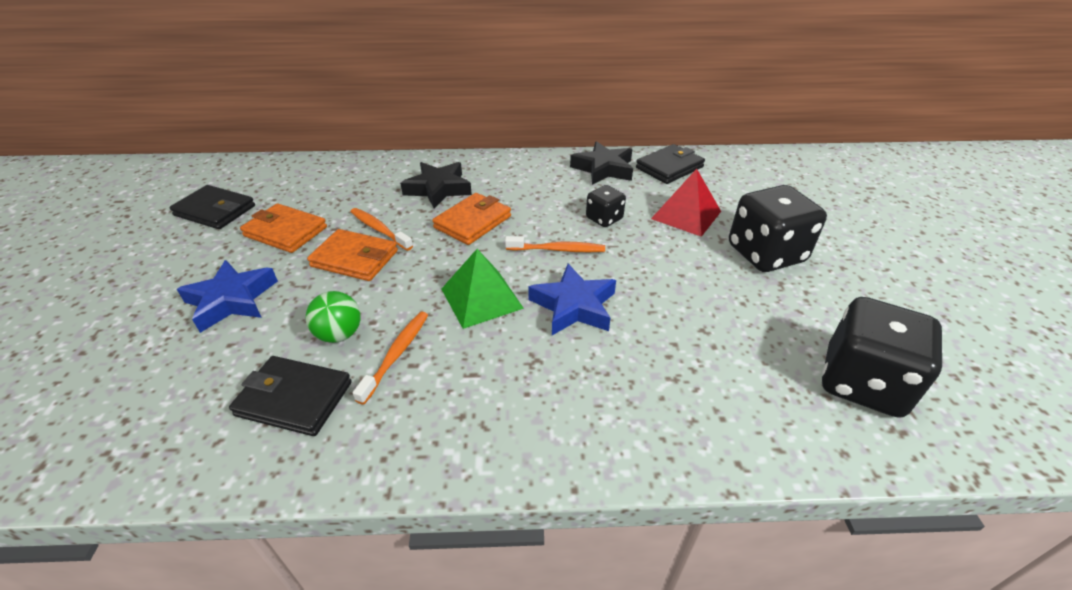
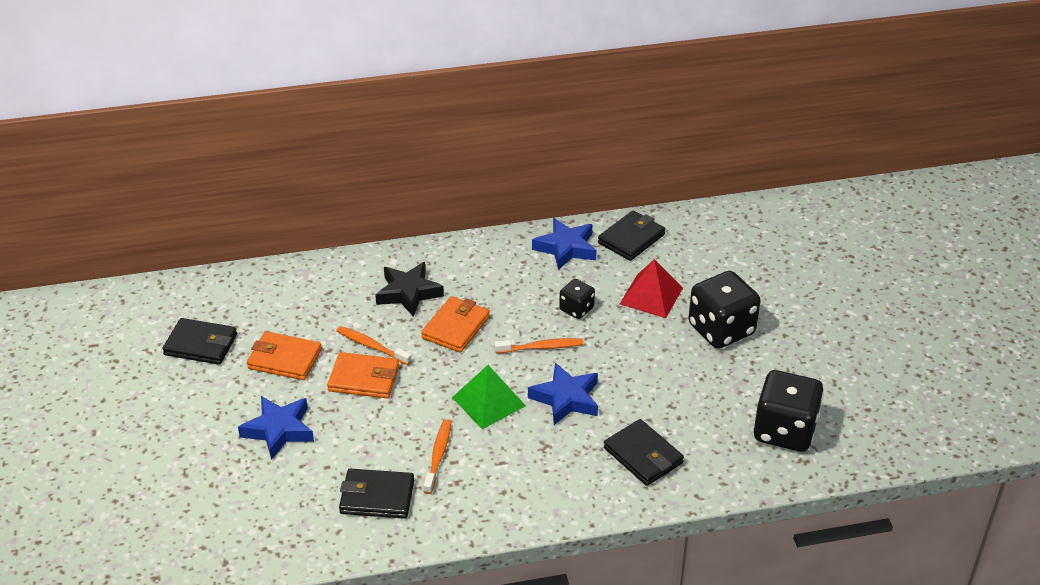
camera: 10 degrees left, 0 degrees up
green ball [306,291,361,343] -> none
black star [570,141,633,185] -> blue star [532,218,597,270]
none -> black wallet [604,419,684,486]

